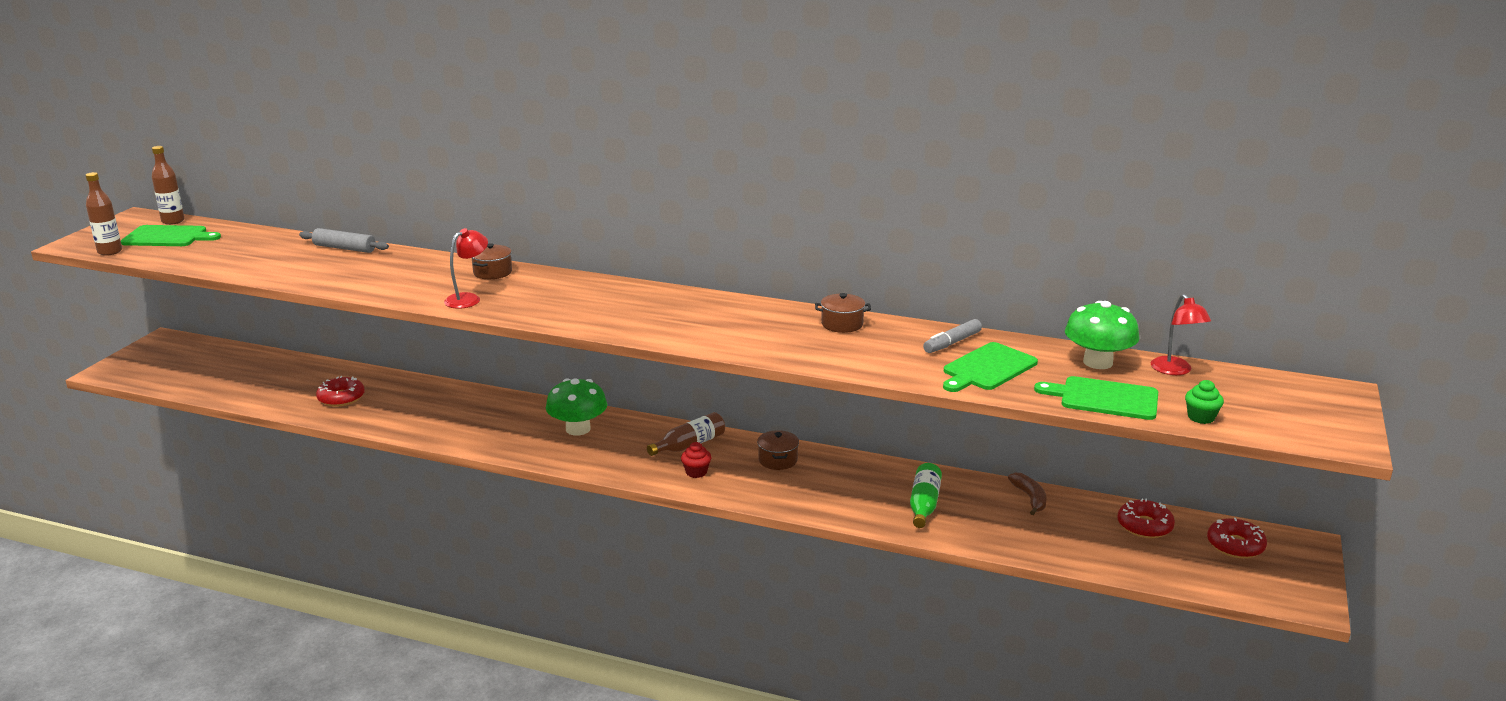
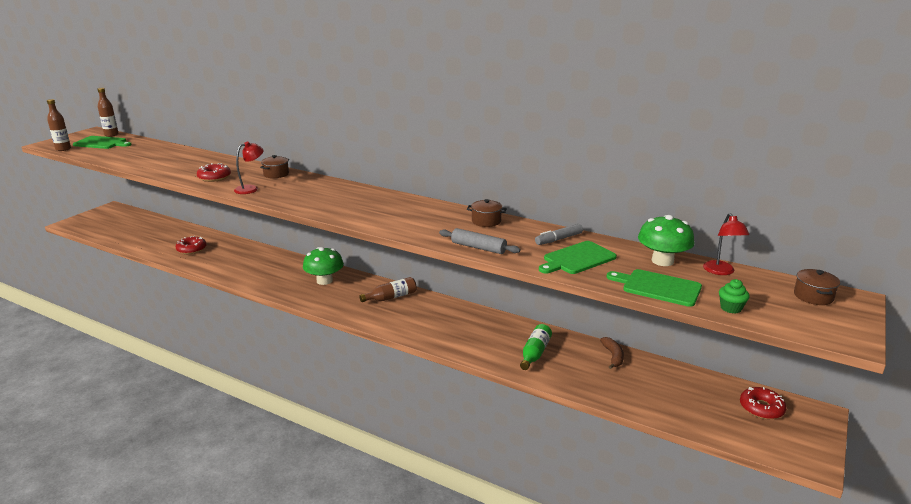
camera: 10 degrees right, 0 degrees up
grey rolling pin [299,228,389,253] -> grey rolling pin moved to [439,228,520,254]
red cupcake [681,442,711,478] -> none
brown pot [757,430,799,470] -> brown pot moved to [794,269,840,305]
red donut [1117,498,1175,538] -> red donut moved to [197,163,231,182]

